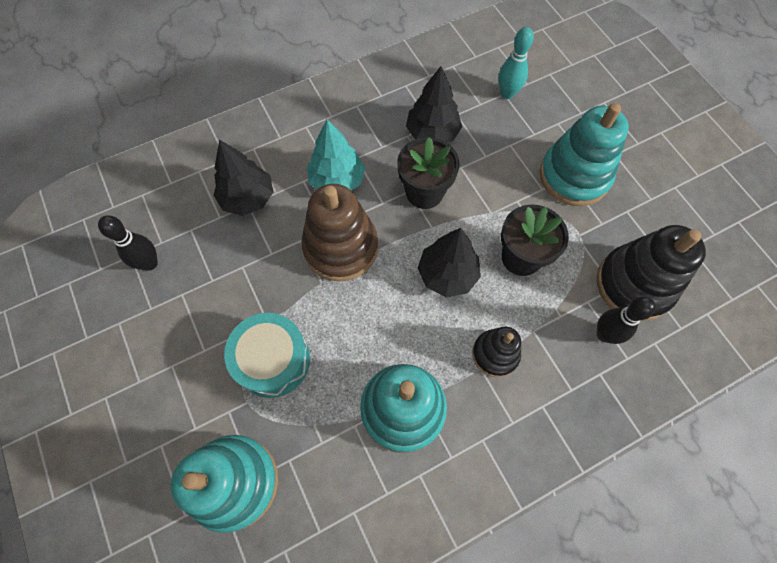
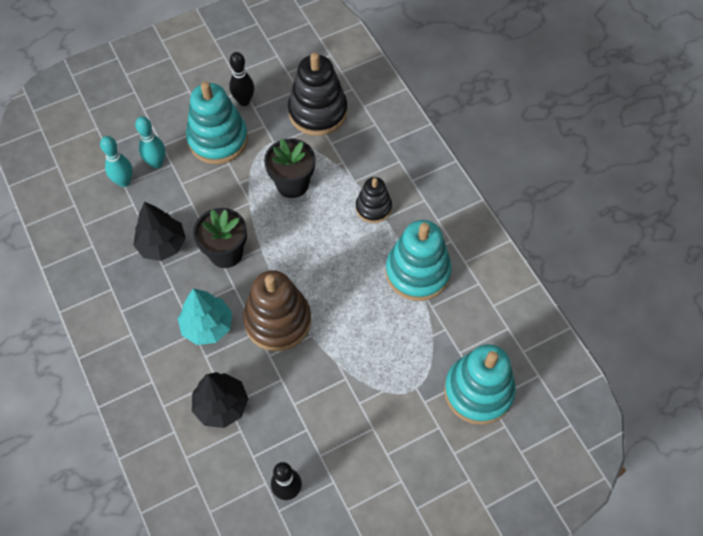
camera: 90 degrees left, 5 degrees down
turquoise drum [224,313,310,398] -> none
black tree [418,228,481,297] -> none
black bowling pin [597,296,656,344] -> black bowling pin moved to [229,52,254,106]
none -> turquoise bowling pin [135,116,165,168]

